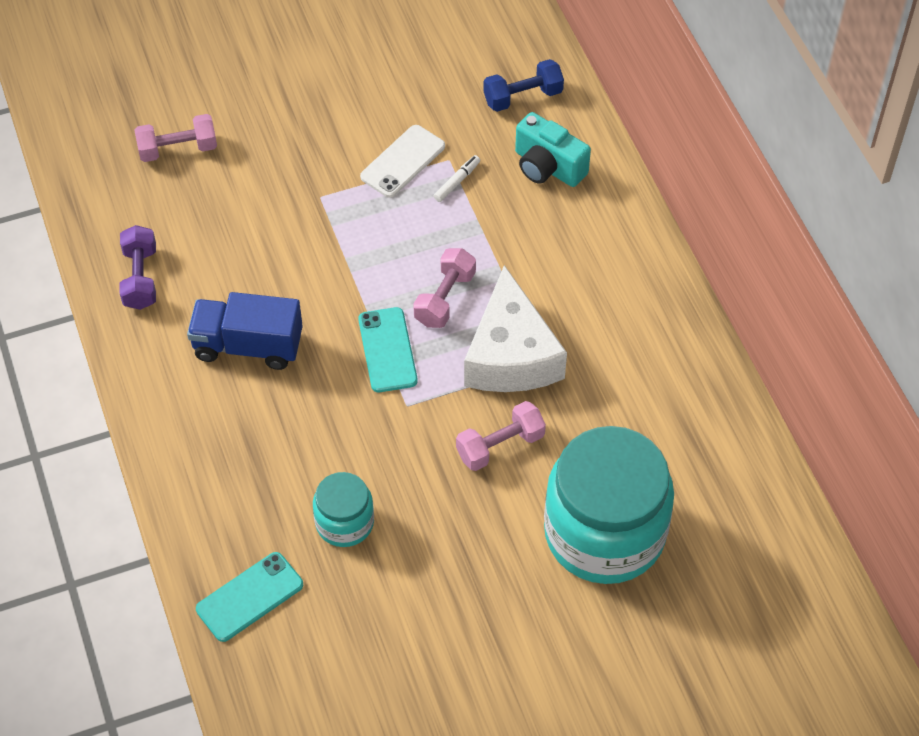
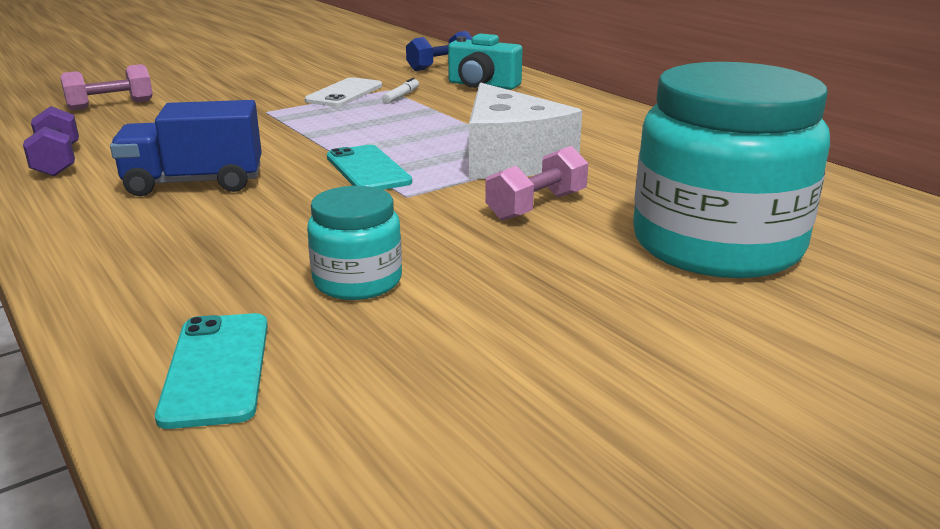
camera: 15 degrees left, 30 degrees down
turquoise phone [196,552,303,642] -> turquoise phone turned 45 degrees counterclockwise [155,313,268,429]
pink dumbbell [413,248,476,328] -> none

